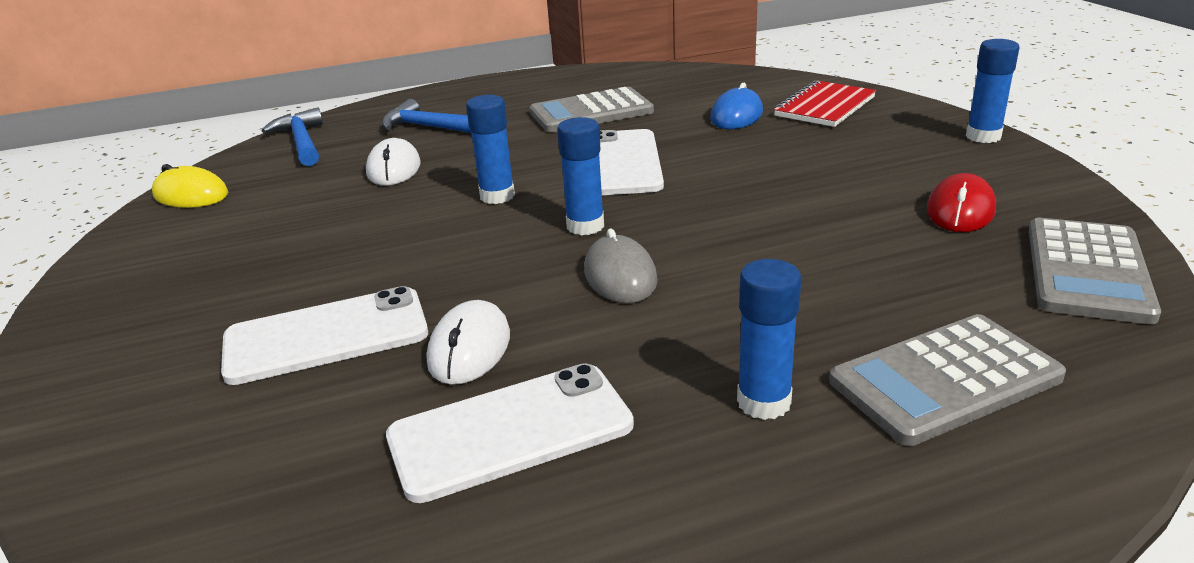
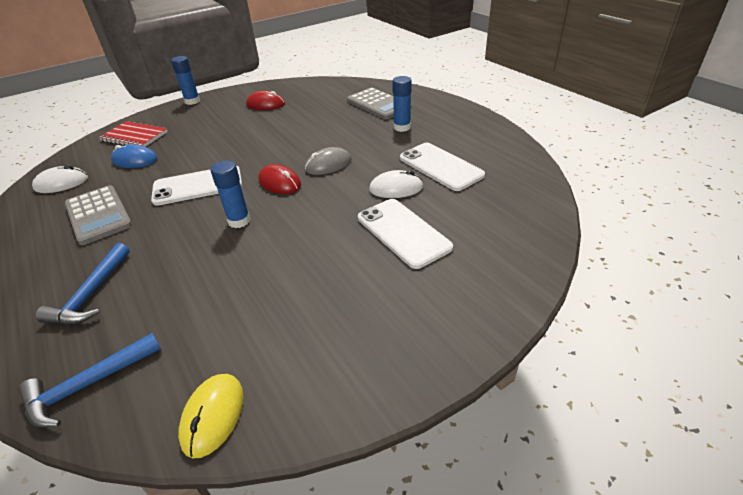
camera: 105 degrees left, 10 degrees up
white mouse [366,138,420,186] -> white mouse moved to [32,165,88,193]
blue glue stick [557,117,604,235] -> red mouse [259,164,301,194]
grey calculator [1029,218,1161,324] -> none

